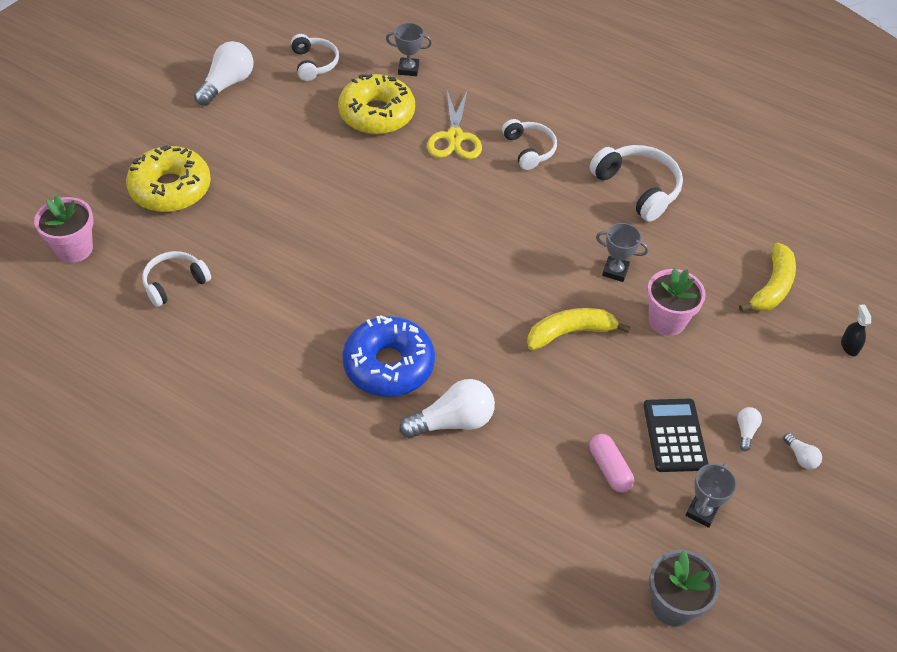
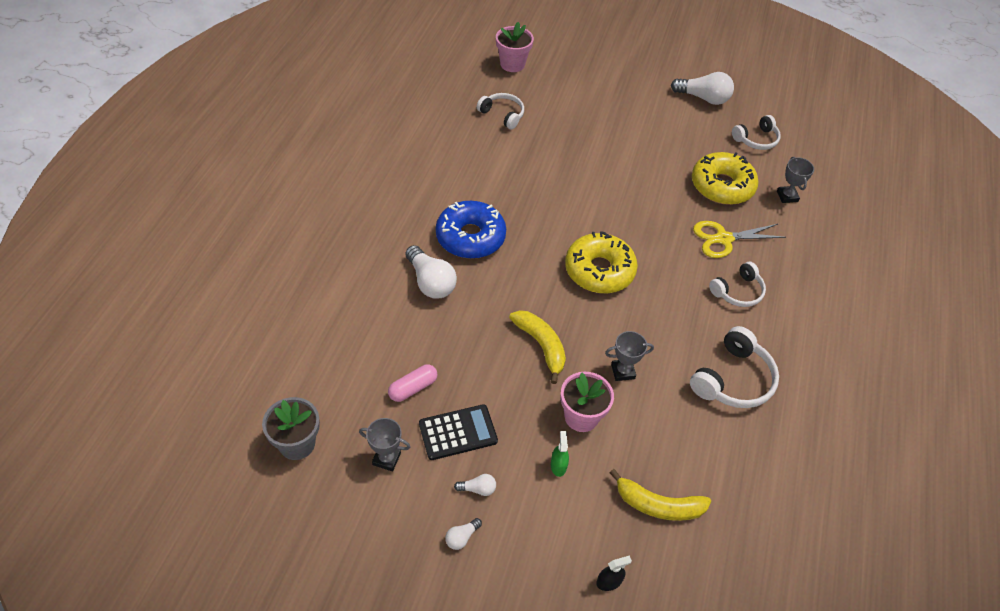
camera: 75 degrees right, 0 degrees up
yellow donut [126,145,211,212] -> yellow donut moved to [565,231,638,293]
grey trophy [596,223,649,282] -> grey trophy turned 75 degrees clockwise [605,331,654,381]
none -> green spray bottle [551,431,569,477]

